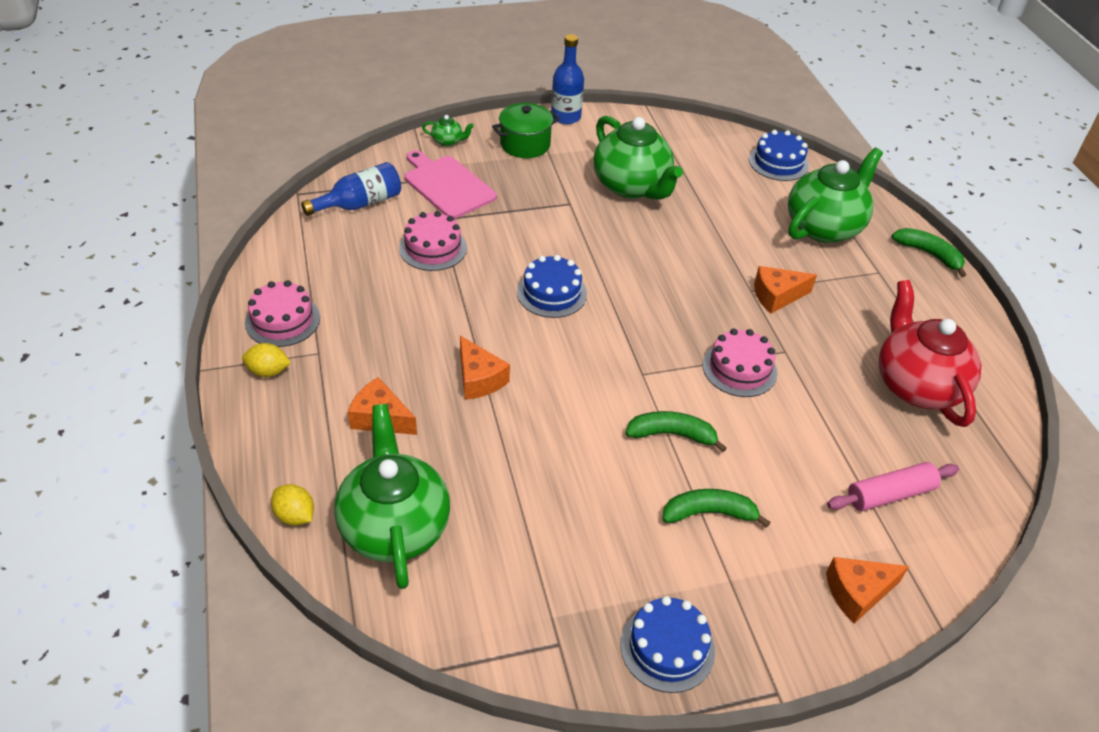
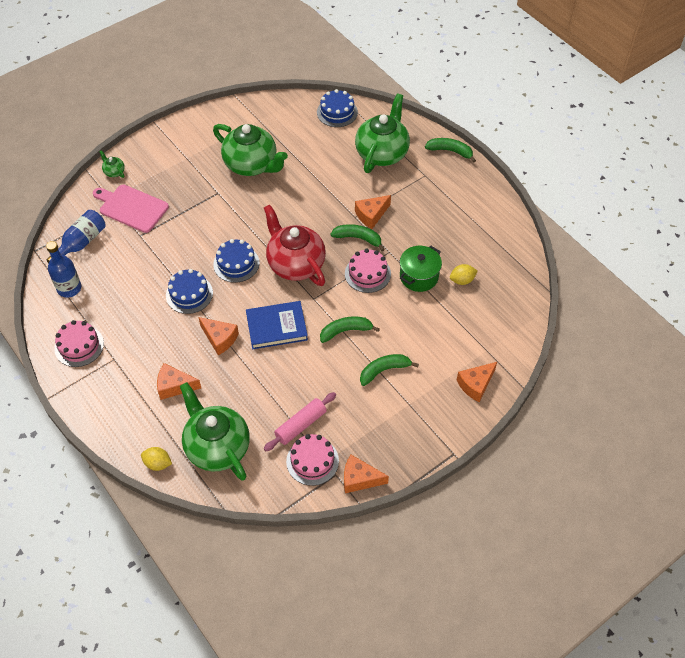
camera: 20 degrees left, 10 degrees up
yellow lemon [242,343,291,377] -> yellow lemon moved to [450,264,478,285]
pink cake [399,211,467,271] -> pink cake moved to [286,434,339,486]
green teapot [422,115,474,146] -> green teapot turned 120 degrees counterclockwise [99,150,125,178]
green pot [492,103,560,158] -> green pot moved to [400,246,442,292]
blue bottle [551,34,584,124] -> blue bottle moved to [46,241,81,298]
blue cake [620,596,715,693] -> blue cake moved to [166,269,213,314]
pink rolling pin [827,462,959,511] -> pink rolling pin moved to [264,392,336,451]
red teapot [879,280,981,427] -> red teapot moved to [264,204,326,286]
none -> blue book [246,301,308,349]
none -> green banana [331,224,385,251]
none -> orange cheese [344,455,389,493]

